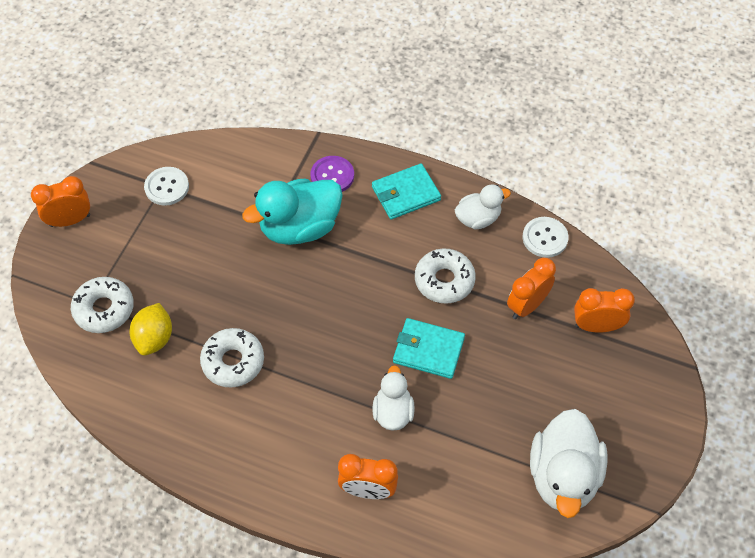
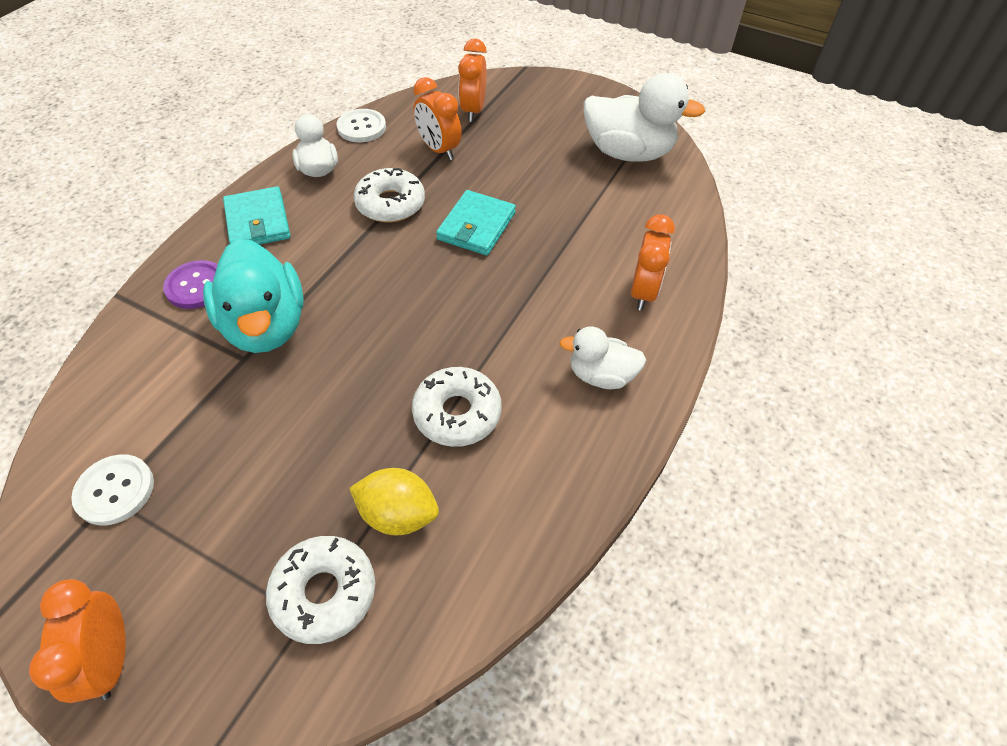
camera: 85 degrees left, 5 degrees down
white duck [372,365,415,431] -> white duck moved to [559,327,646,389]

